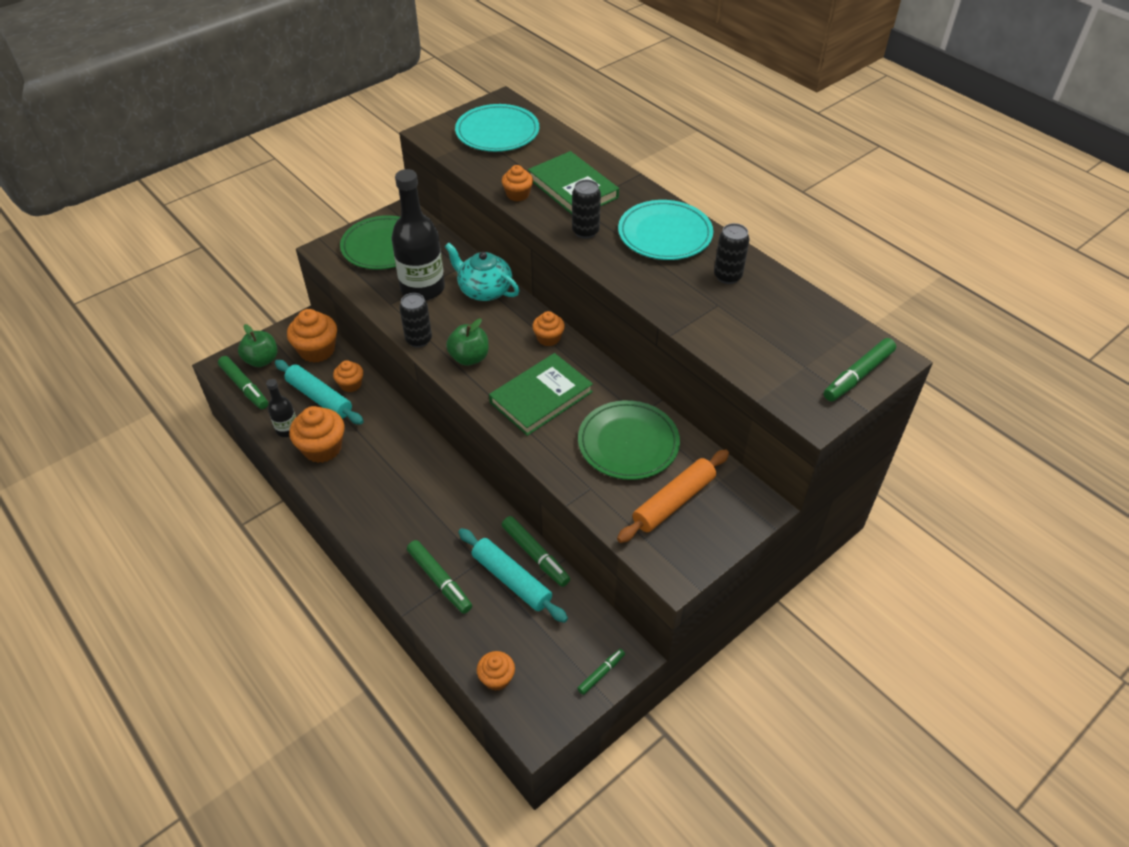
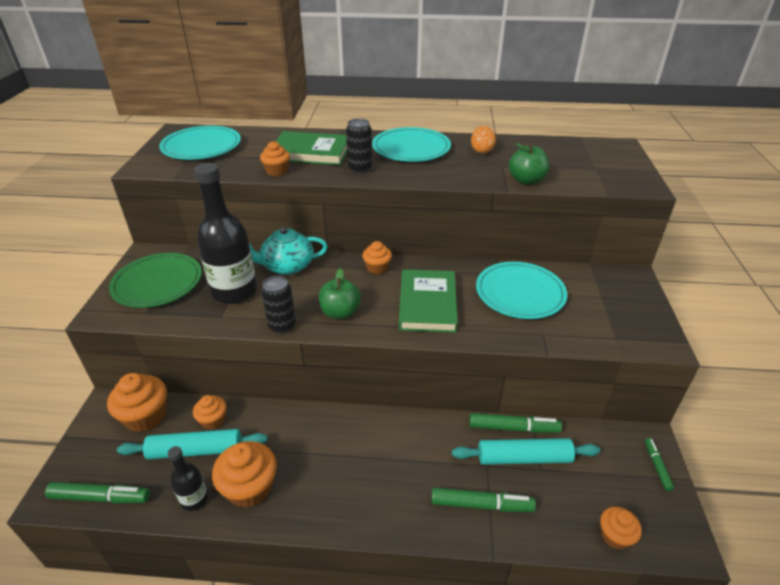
camera: 45 degrees left, 10 degrees down
green apple [238,324,277,367] -> green apple moved to [509,143,549,185]
green plate [578,400,680,480] -> turquoise plate [476,262,567,319]
orange rolling pin [617,450,729,543] -> none
black can [714,223,750,284] -> orange egg [471,126,496,154]
green marker [824,338,896,401] -> none

